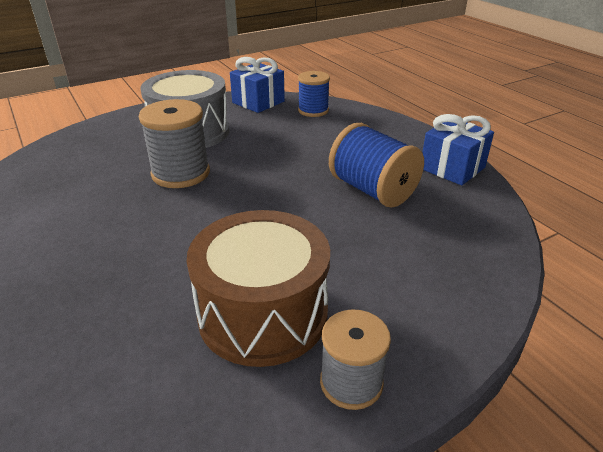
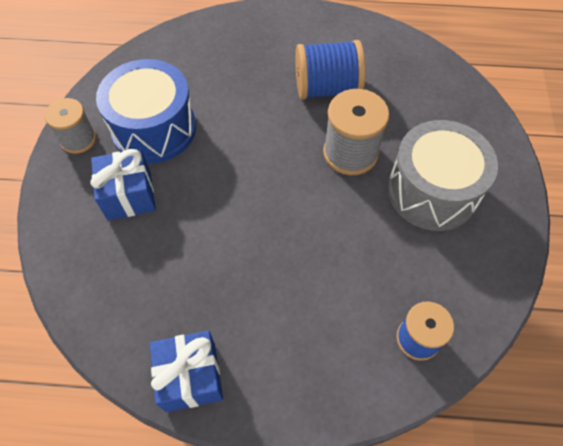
camera: 125 degrees right, 25 degrees up
brown drum [187,210,330,367] -> blue drum [96,59,196,163]
blue gift [230,57,285,113] -> blue gift moved to [90,148,156,220]
blue spool [329,123,424,207] -> blue spool moved to [295,40,365,100]

